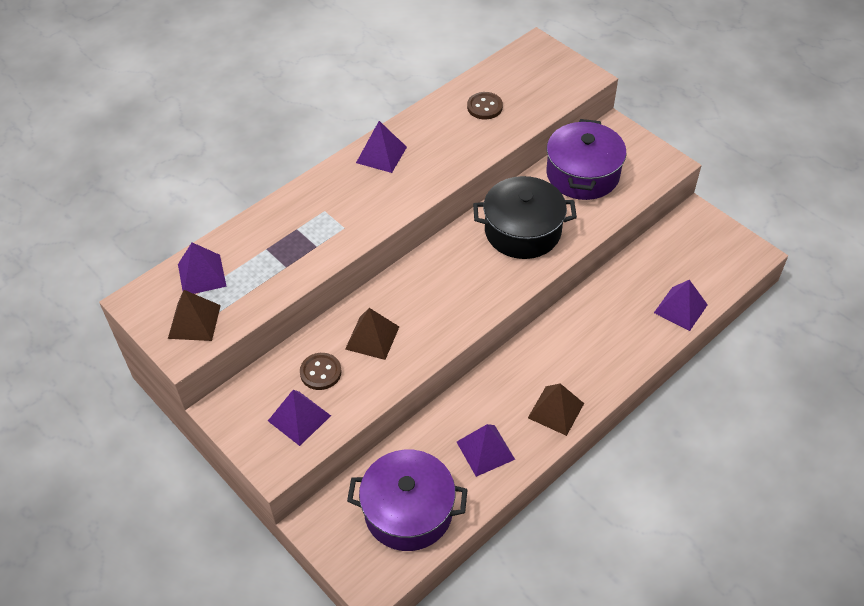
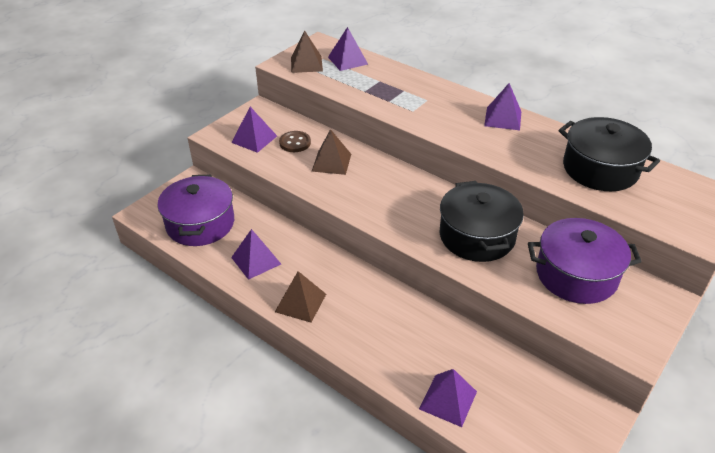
camera: 80 degrees right, 10 degrees down
brown button [467,92,503,119] -> black pot [559,117,660,191]

